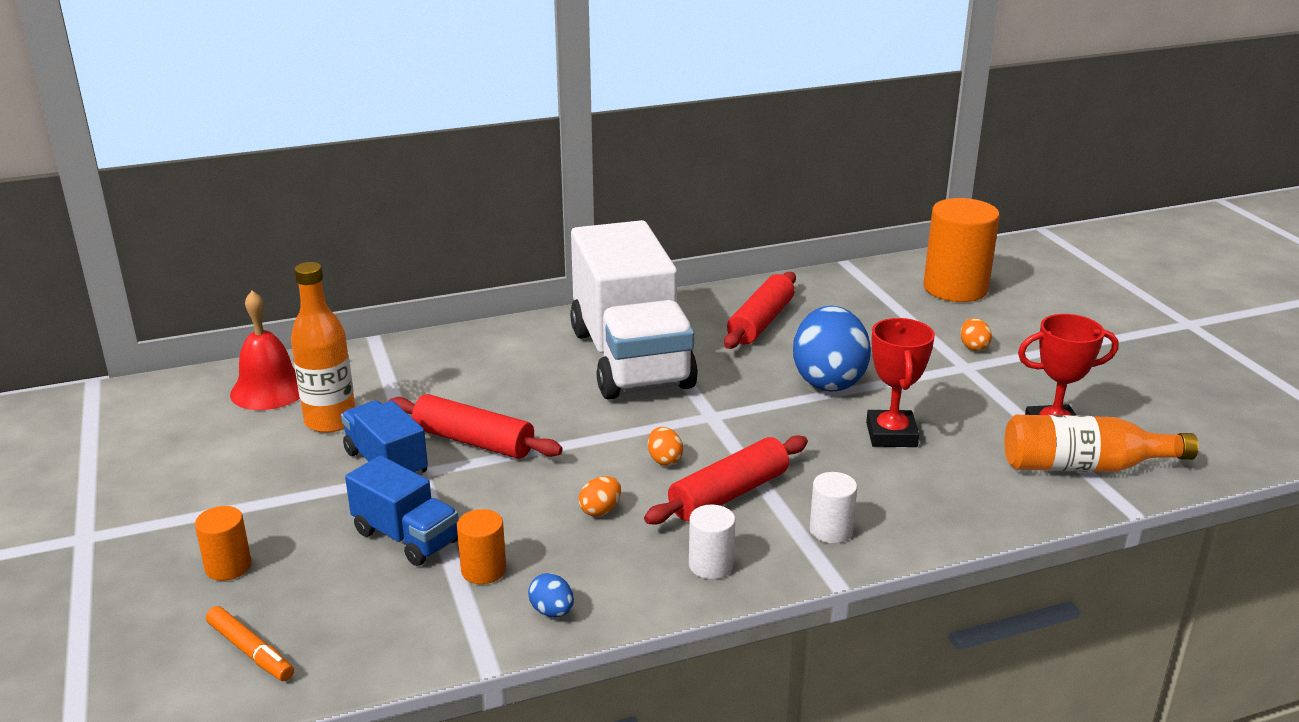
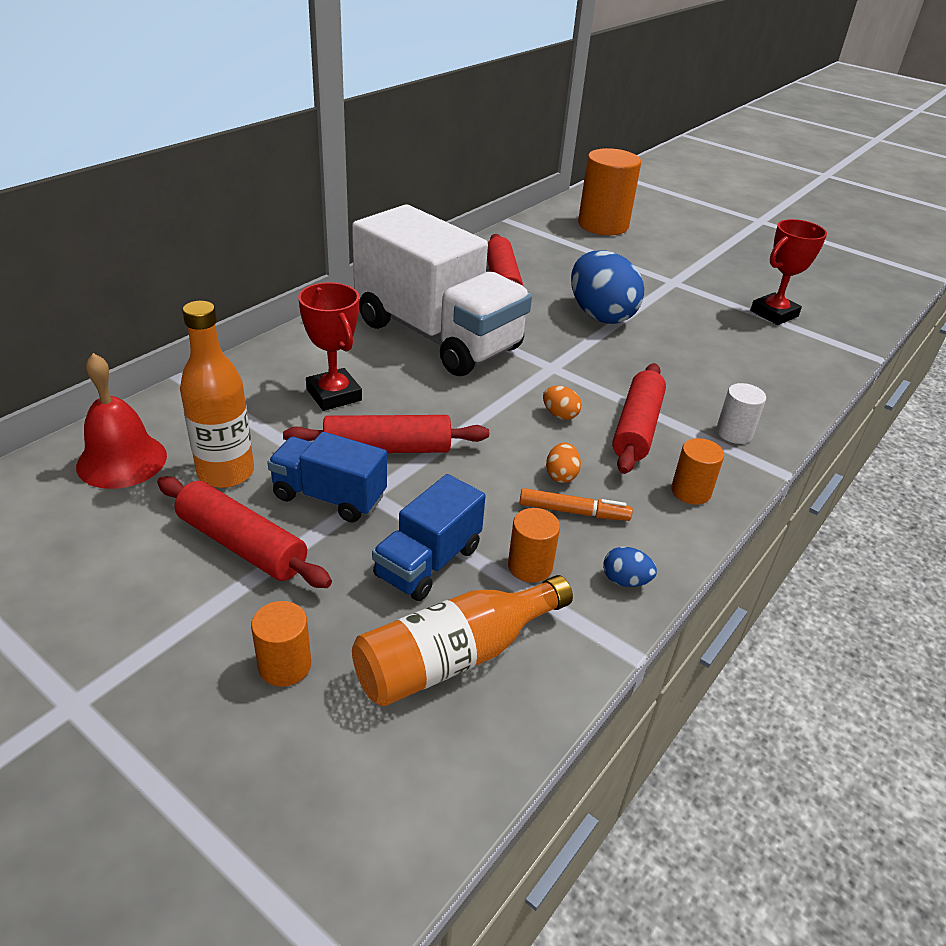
camera: 35 degrees left, 10 degrees up
orange marker [206,606,294,681] -> orange marker moved to [519,488,633,521]
blue truck [345,455,459,566] -> blue truck turned 120 degrees clockwise [372,474,486,601]
white cylinder [689,505,735,579] -> orange cylinder [671,438,724,505]
red trophy [866,318,935,447] -> red trophy moved to [298,282,362,411]
orange egg [961,318,992,351] -> none
orange bottle [1004,415,1198,472] -> orange bottle moved to [352,575,573,706]
none -> red rolling pin [157,476,332,588]

